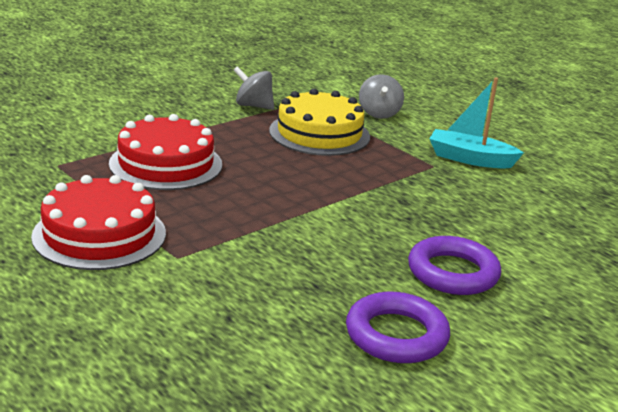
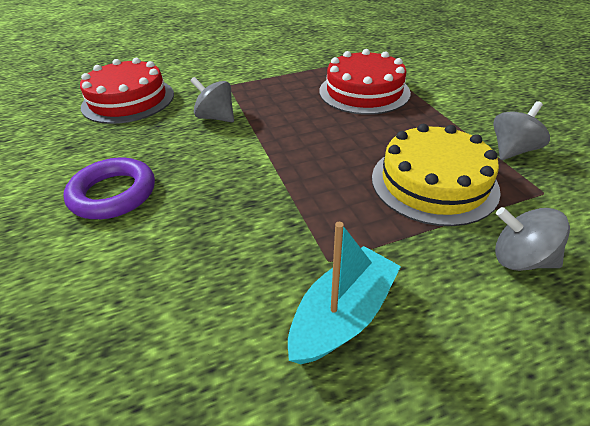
camera: 115 degrees right, 15 degrees up
red cake [31,175,166,270] -> red cake moved to [80,58,174,124]
purple ring [346,292,450,363] -> none
none -> grey spinning top [191,77,234,122]

